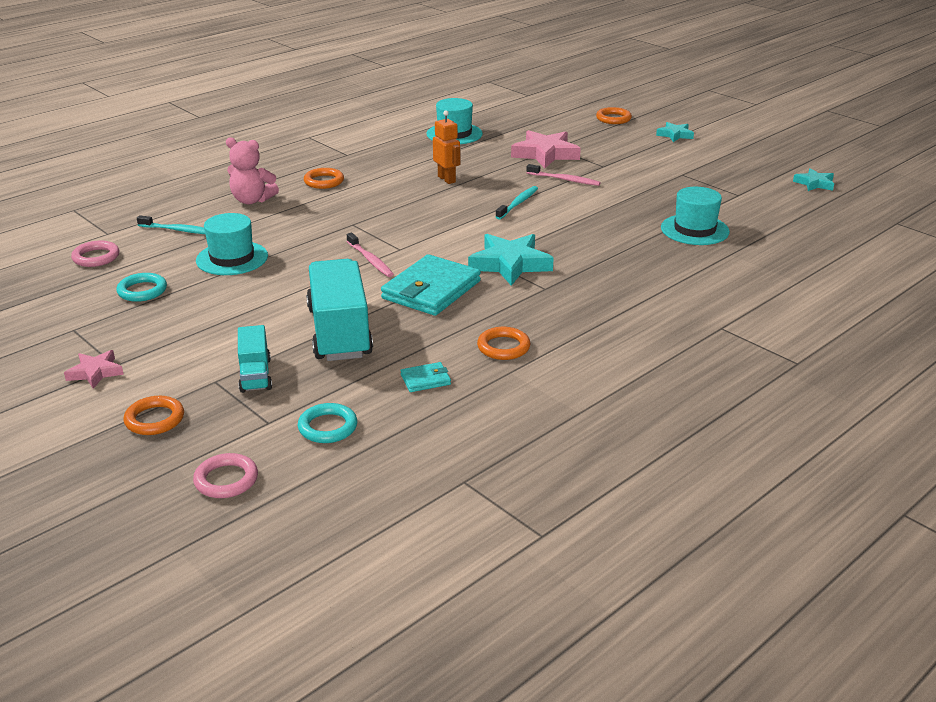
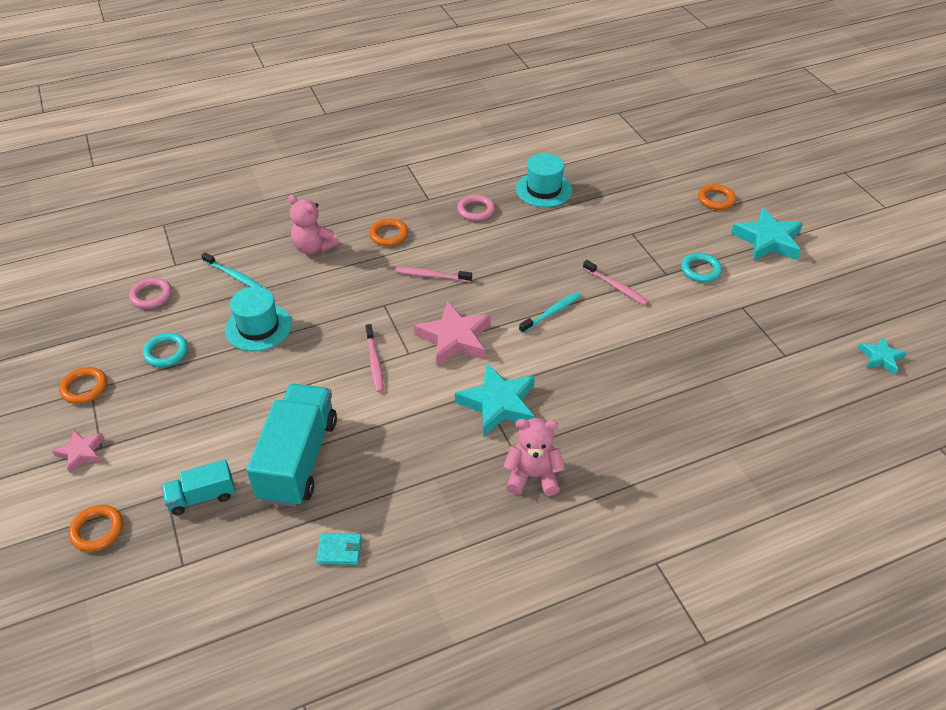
camera: 20 degrees right, 15 degrees up
pink ring [193,453,258,498] -> pink ring moved to [457,195,495,221]
turquoise truck [238,325,272,393] -> turquoise truck turned 60 degrees clockwise [162,460,235,515]
turquoise ring [298,403,357,443] -> turquoise ring moved to [681,253,722,282]
turquoise wallet [381,254,481,316] -> none
orange robot [433,110,460,184] -> none
orange ring [477,327,530,360] -> orange ring moved to [59,367,107,404]
pink star [511,130,581,168] -> pink star moved to [414,301,491,366]
turquoise star [656,122,694,142] -> turquoise star [731,208,803,260], size x1.79
turquoise hat [661,187,730,245] -> none
none -> pink toothbrush [395,267,472,282]
none -> pink teddy bear [503,418,565,496]

